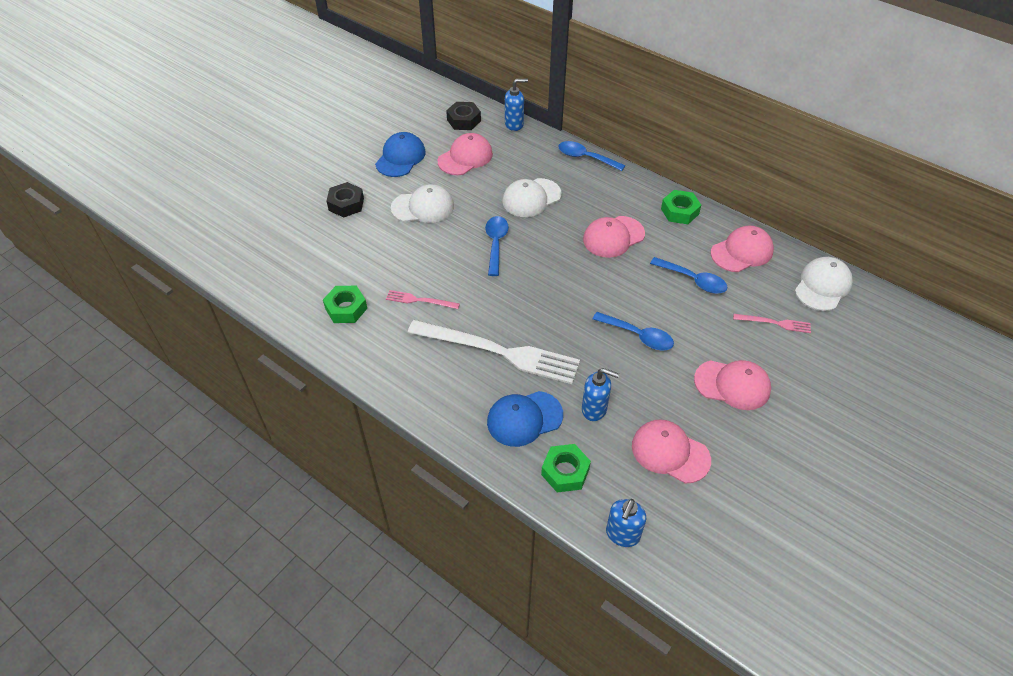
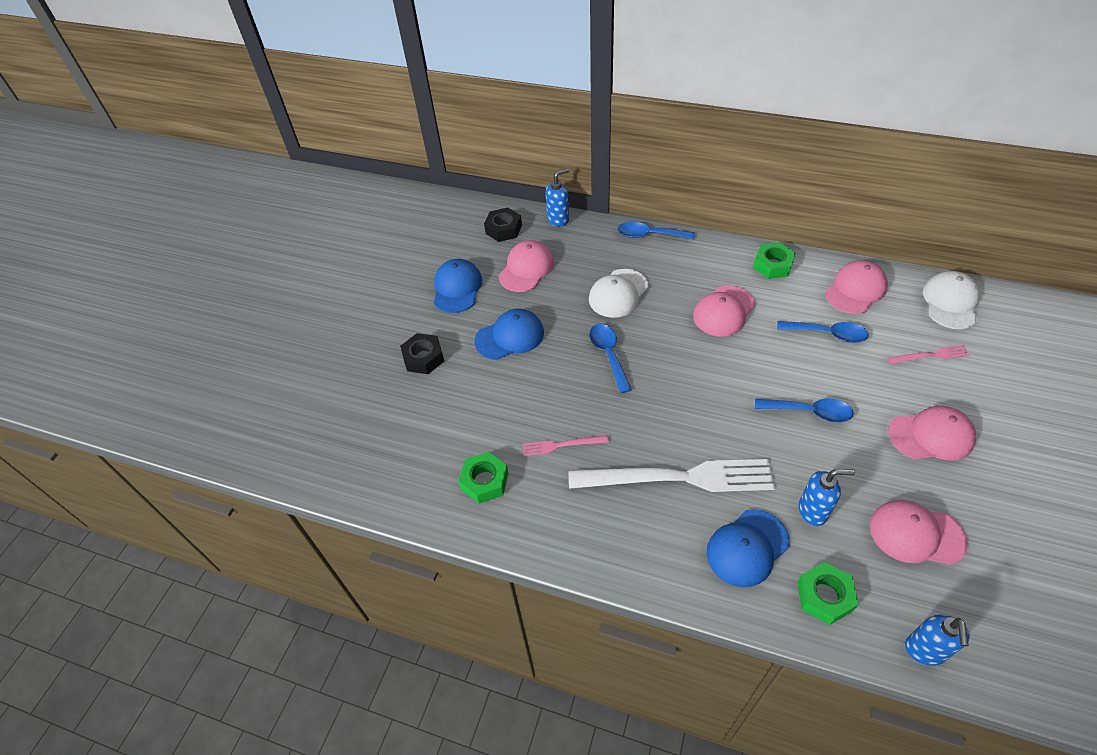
camera: 15 degrees left, 0 degrees up
white cap [391,184,454,223] -> blue cap [474,308,544,360]

